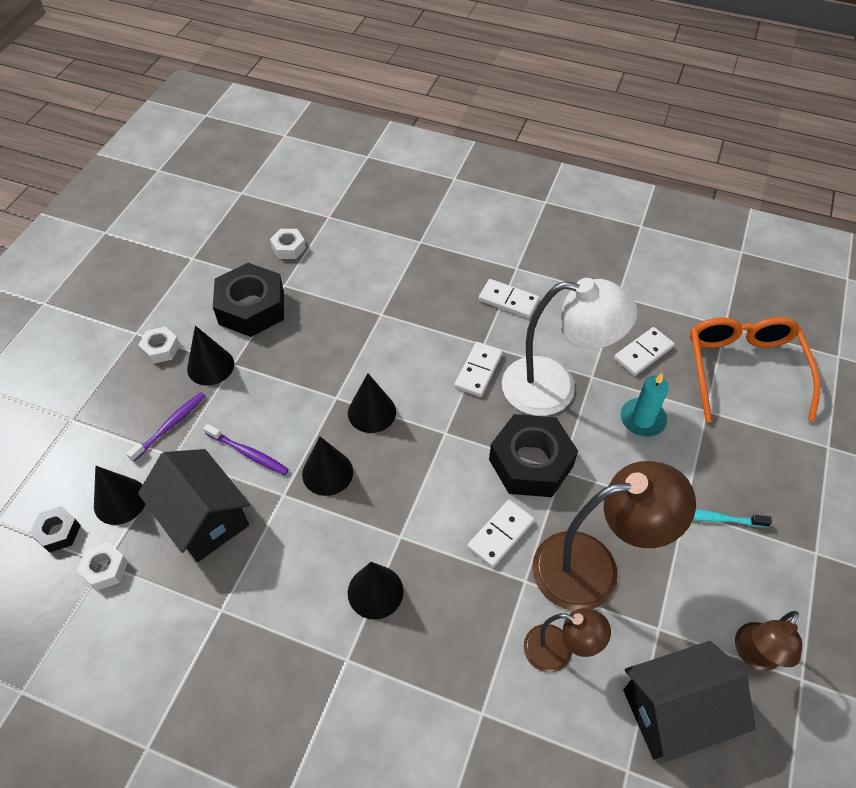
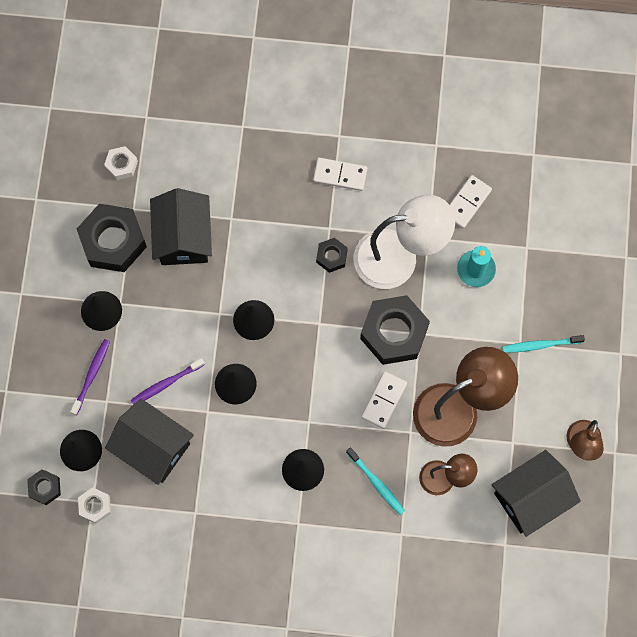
camera: 15 degrees left, 20 degrees up
white nut [138,327,180,364] -> none
purple toothbrush [203,424,289,475] -> purple toothbrush turned 135 degrees clockwise [131,358,205,405]
white domino [454,342,503,397] -> black nut [316,238,348,273]
orange glasses [690,317,821,422] -> none
none -> black house [150,188,212,265]
none -> turquoise toothbrush [346,447,405,515]

